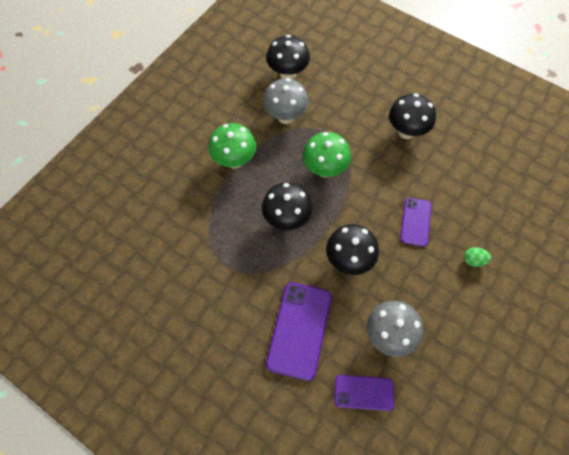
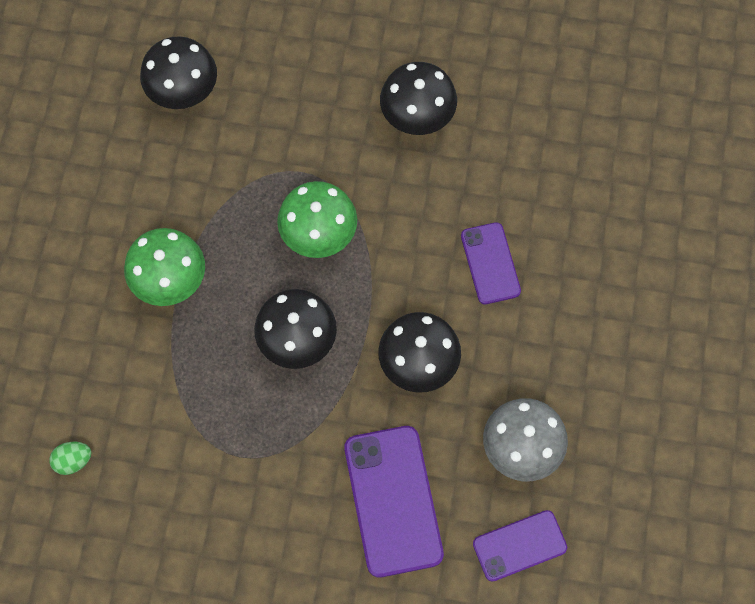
camera: 25 degrees left, 5 degrees up
grey mushroom [263,78,309,124] -> none
green egg [464,247,491,267] -> green egg moved to [49,442,91,475]

